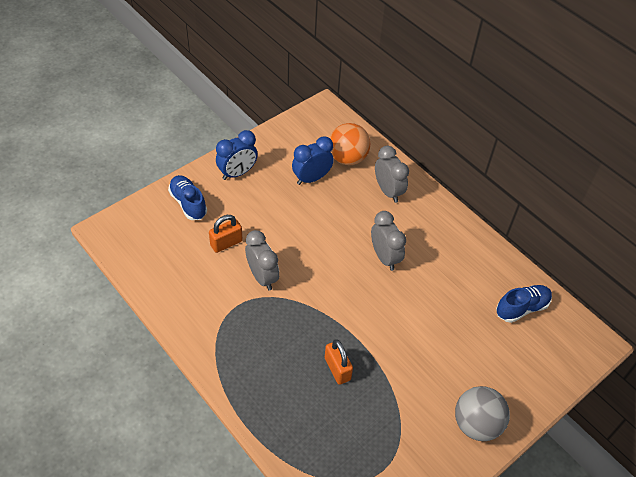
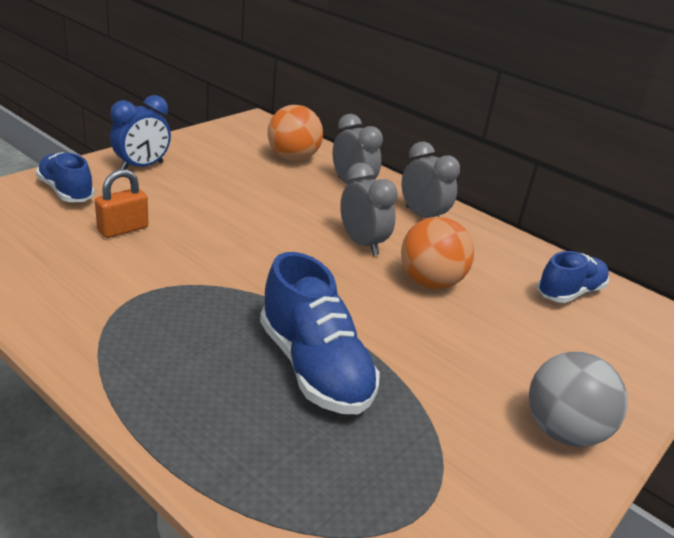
camera: 10 degrees left, 20 degrees down
grey clock [245,230,279,291] -> grey clock moved to [401,142,460,218]
blue clock [292,136,334,185] -> none
orange padlock [325,339,353,385] -> blue shoe [260,252,380,414]
none -> orange ball [401,217,474,289]

